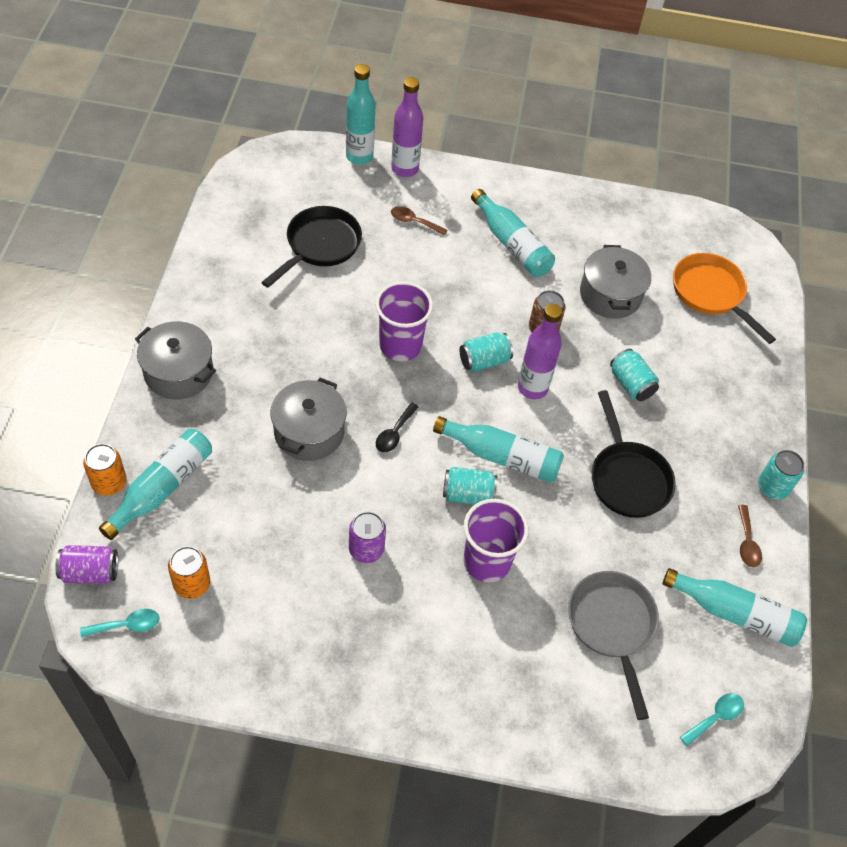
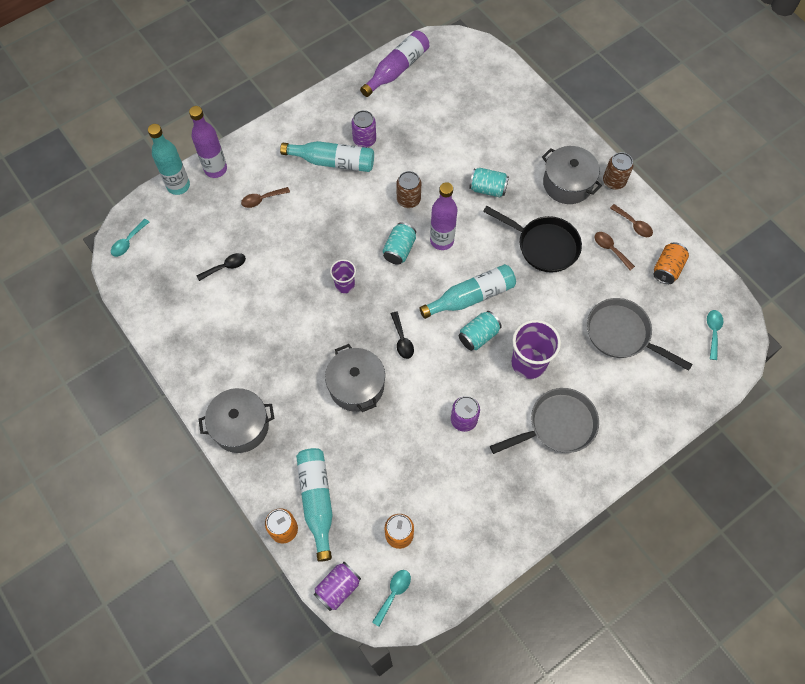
camera: 40 degrees left, 10 degrees up
black pan [261,206,362,288] -> black spoon [196,253,246,281]
purple cup [375,281,433,361] -> purple cup [330,259,356,293], size x0.58
grey pot [580,245,651,319] -> grey pot moved to [542,146,602,204]
turquoise bottle [662,568,807,647] -> orange can [653,242,689,284]
orange pan [673,253,776,344] -> none
turquoise can [758,450,804,500] -> brown can [603,152,634,189]
none -> turquoise spoon [111,219,149,257]
none -> purple can [352,110,376,148]
none -> purple bottle [360,30,429,97]
none -> grey pan [490,388,599,454]
none -> brown spoon [595,232,635,270]

